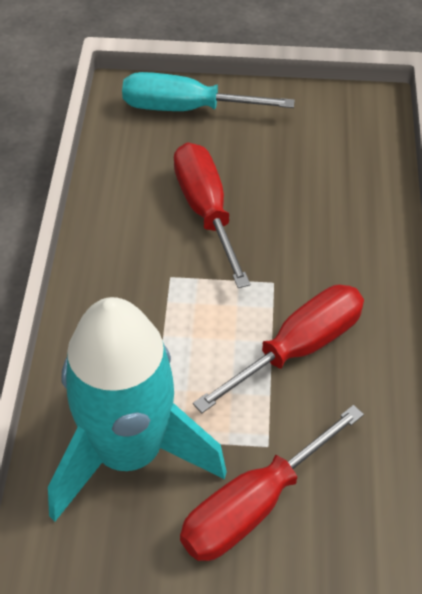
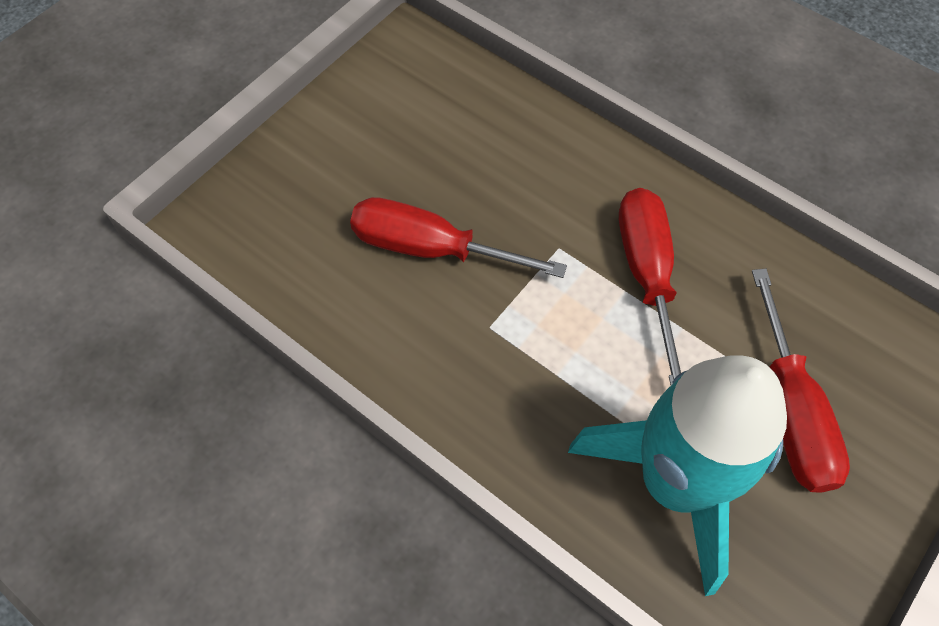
camera: 55 degrees left, 10 degrees up
turquoise screwdriver [122,72,295,111] -> none

